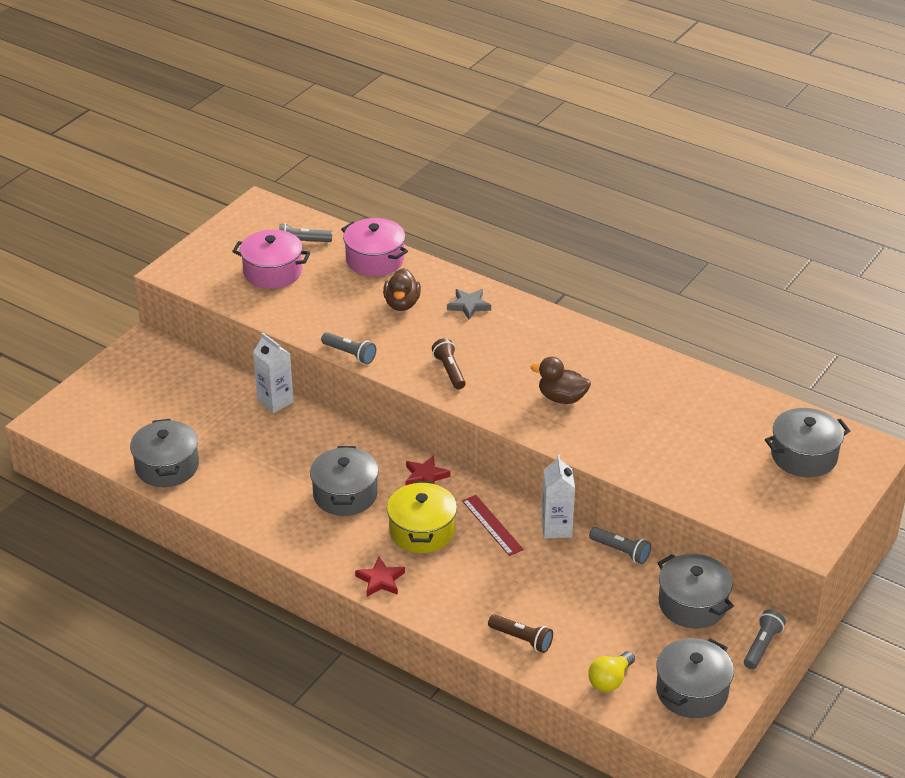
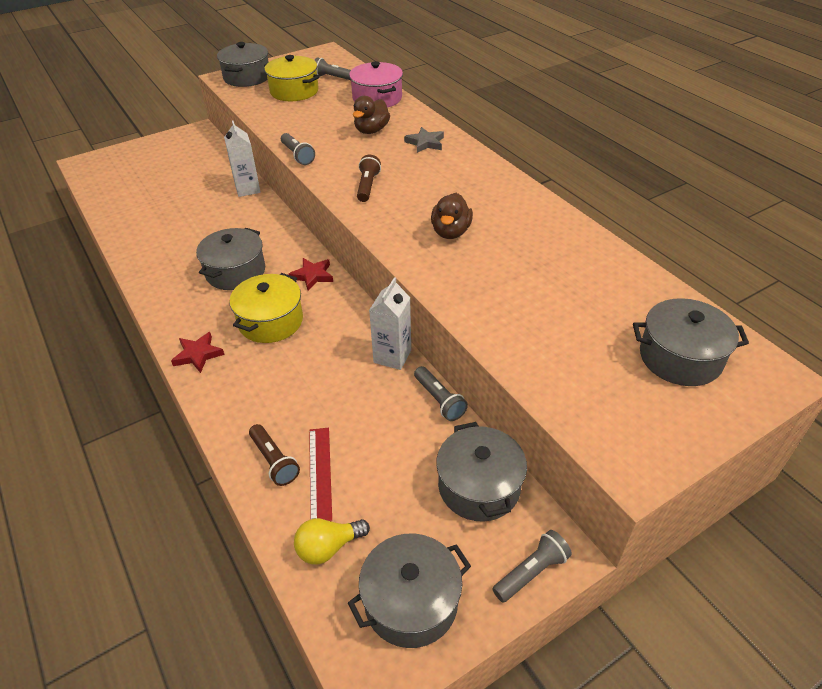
camera: 25 degrees right, 5 degrees up
grey pot [130,419,199,487] -> grey pot moved to [217,42,269,87]
pink pot [232,230,310,289] -> yellow pot [264,55,320,101]
red ruler [462,495,524,556] -> red ruler moved to [309,428,332,521]
brown duck [530,357,591,404] -> brown duck turned 120 degrees counterclockwise [431,193,473,239]

